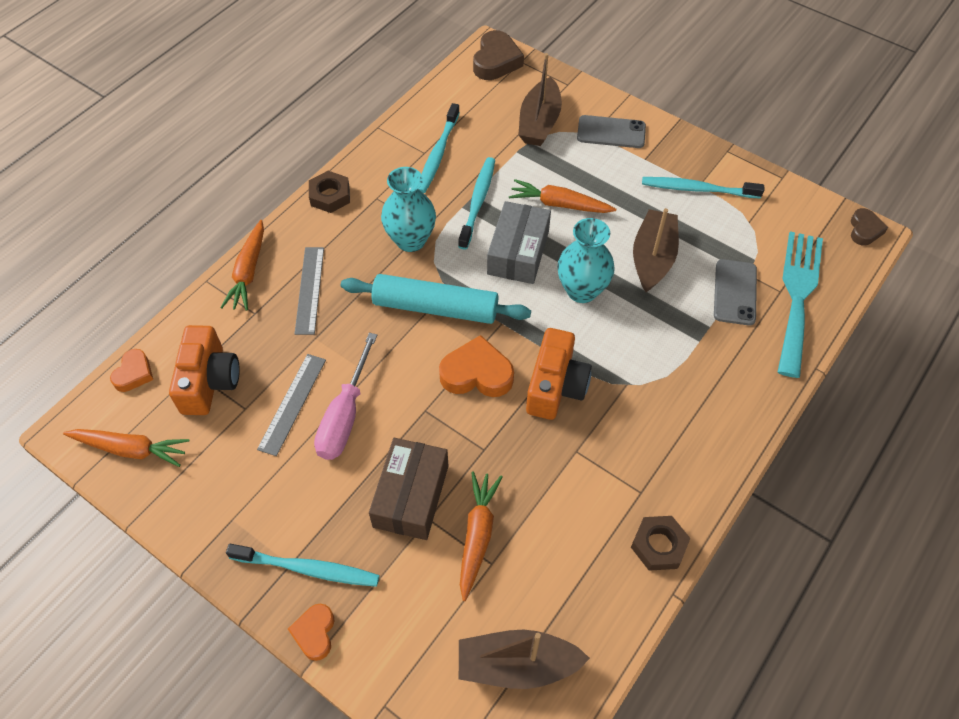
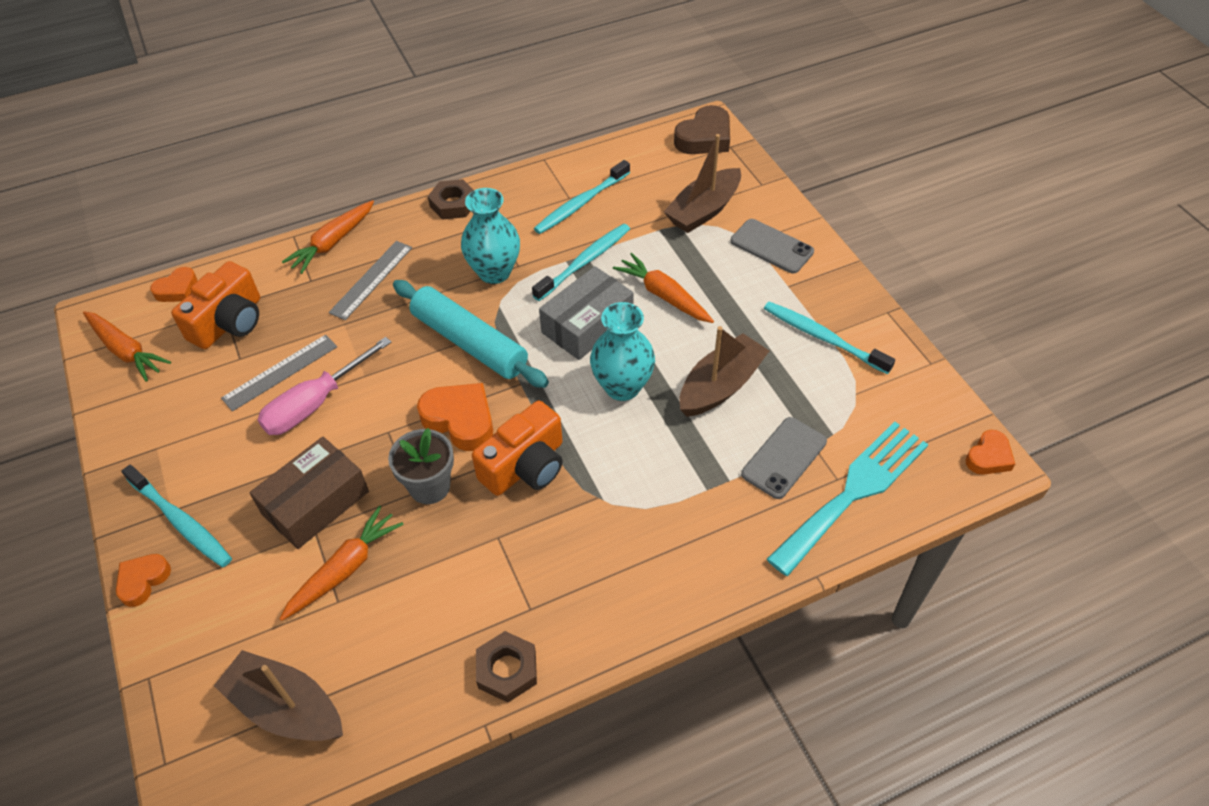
camera: 30 degrees right, 5 degrees down
brown heart [851,208,888,246] -> orange heart [965,430,1015,475]
none -> grey flower pot [388,428,454,504]

